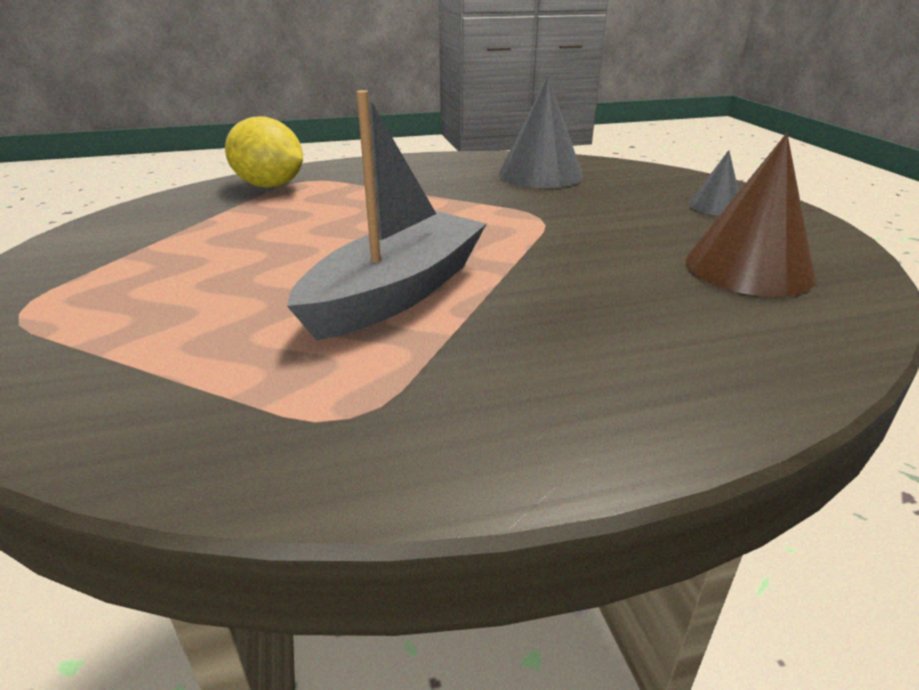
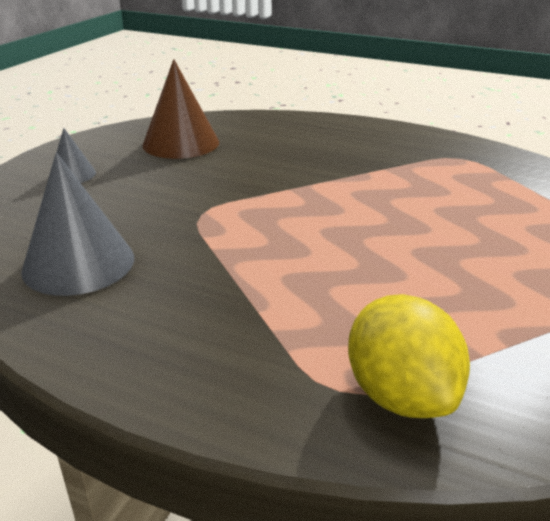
camera: 140 degrees left, 0 degrees up
grey boat [287,90,486,340] -> none

